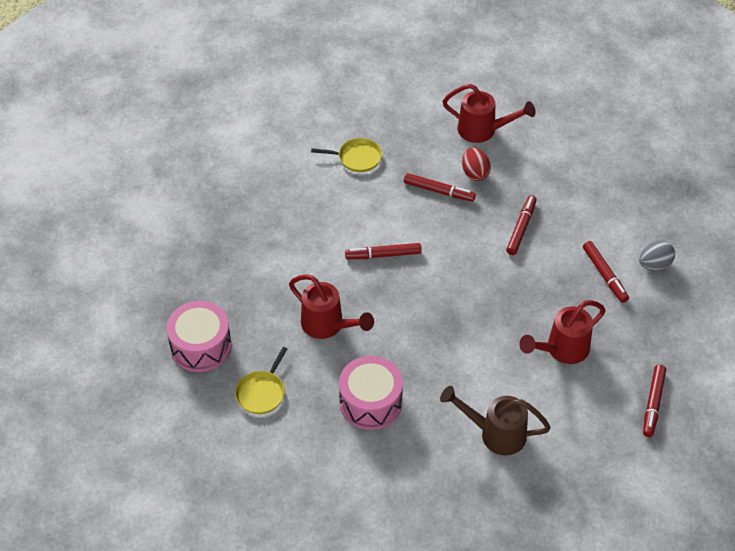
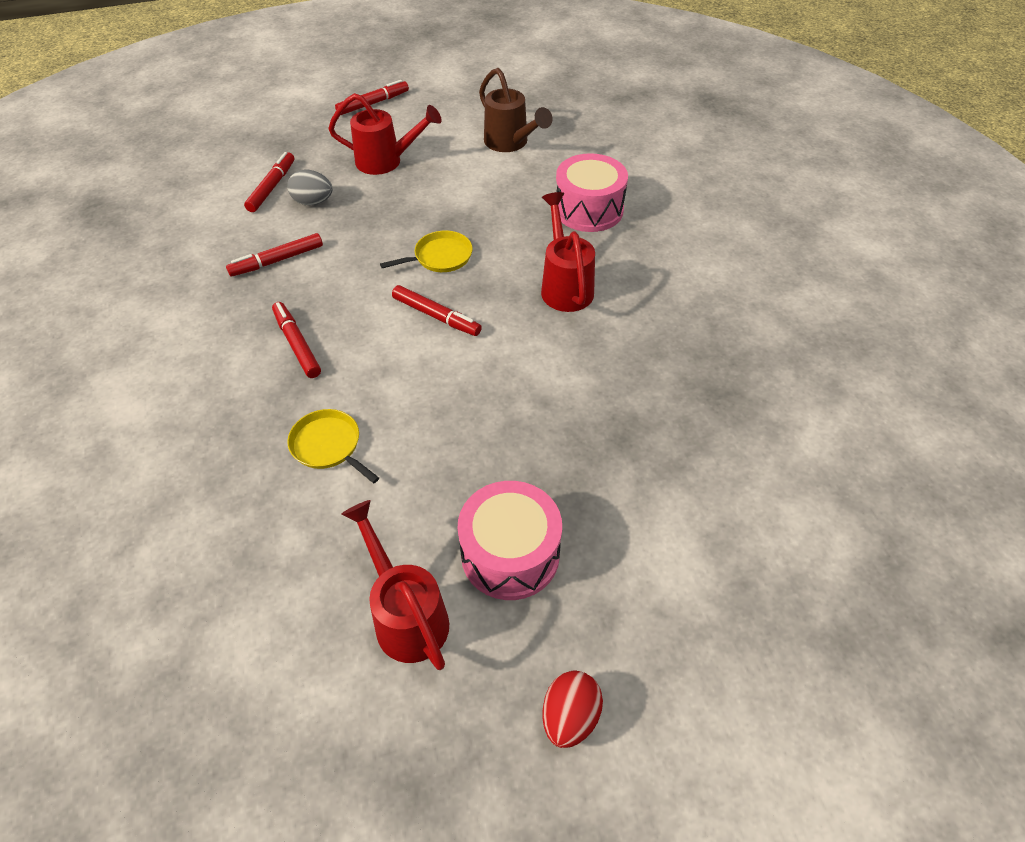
camera: 140 degrees left, 0 degrees up
pink drum [167,301,232,372] -> pink drum moved to [458,481,562,600]
yellow pan [235,347,287,414] -> yellow pan moved to [380,231,473,272]
red watering can [443,84,536,143] -> red watering can moved to [341,500,449,670]
red egg [462,147,491,181] -> red egg moved to [543,671,603,748]
grey egg [639,240,675,270] -> grey egg moved to [287,169,333,205]

